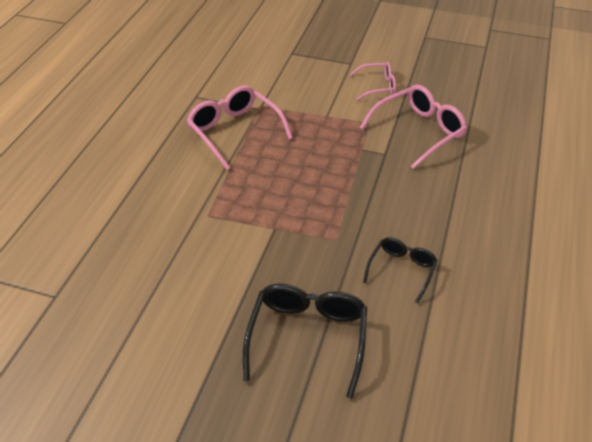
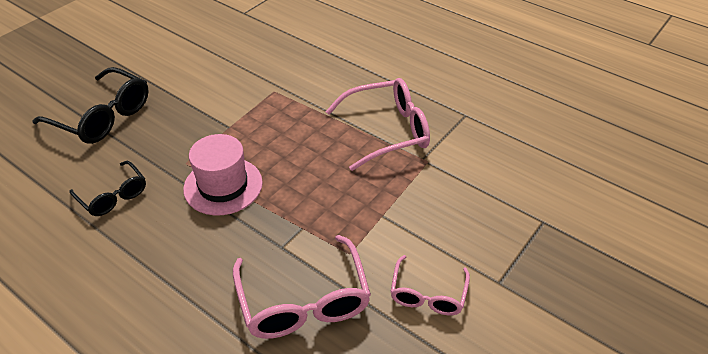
camera: 110 degrees right, 0 degrees up
none -> pink hat [183,134,263,215]

